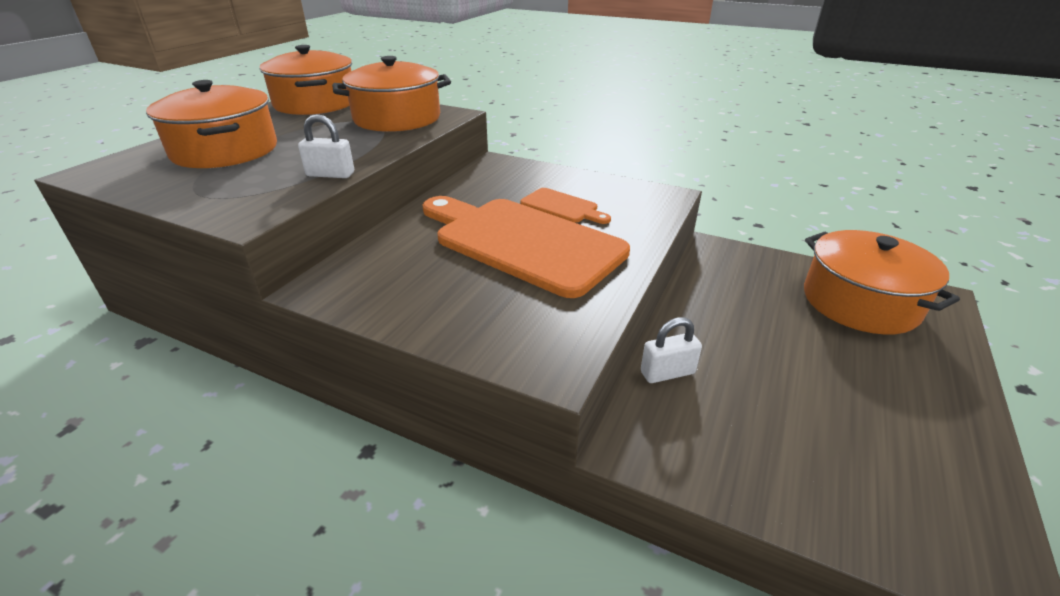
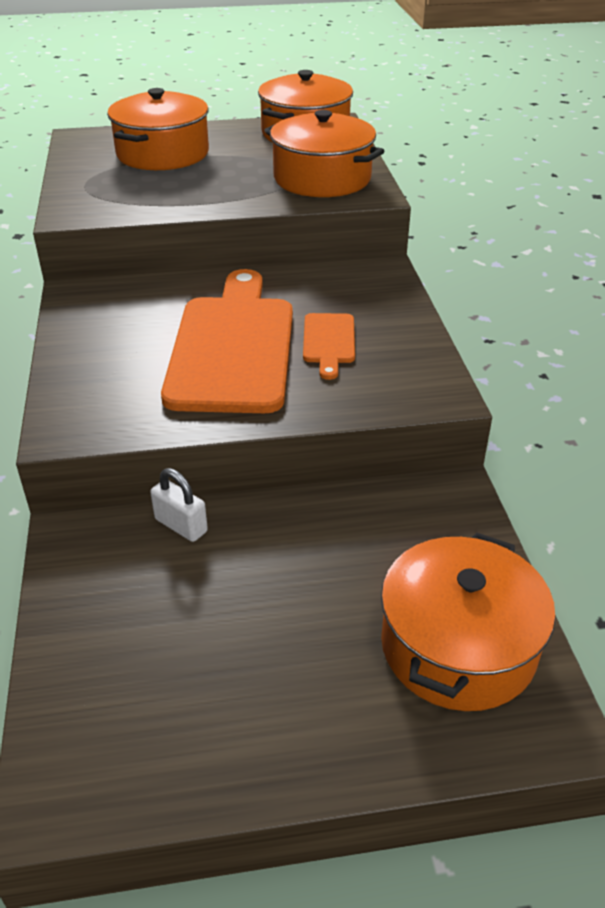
camera: 55 degrees right, 5 degrees up
white padlock [298,114,354,178] -> none

